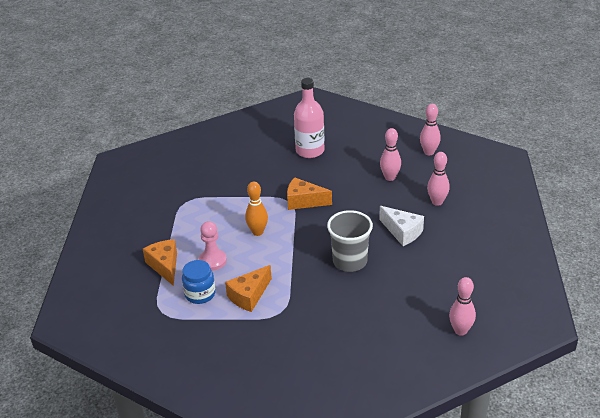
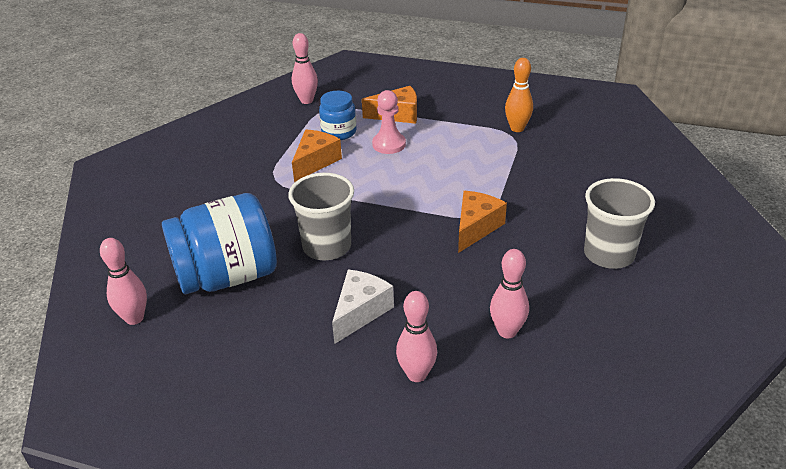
camera: 105 degrees right, 0 degrees up
orange cheese [225,265,272,312] -> orange cheese turned 60 degrees clockwise [292,129,342,182]
orange bowling pin [245,181,268,236] -> orange bowling pin moved to [505,58,533,132]
pink bottle [294,78,325,158] -> grey cup [584,178,655,269]
white cheese [379,206,424,246] -> white cheese turned 150 degrees clockwise [332,270,394,344]
pink bowling pin [420,104,441,155] -> pink bowling pin moved to [292,33,318,104]
none -> blue jar [162,193,277,294]

